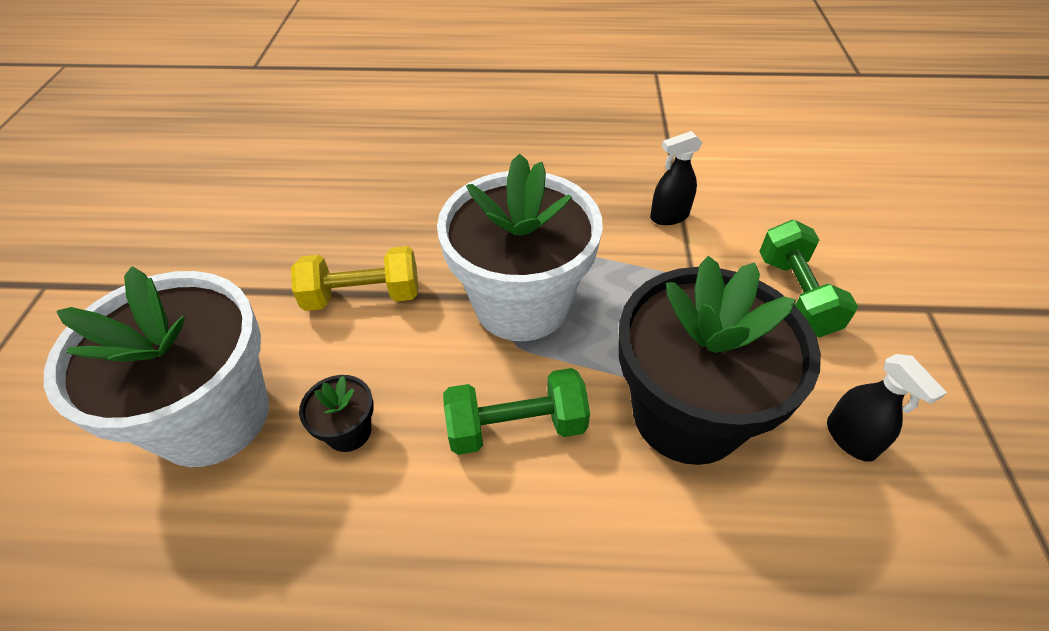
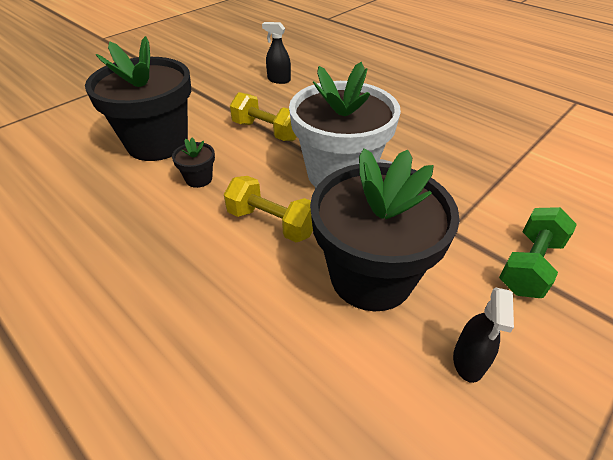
camera: 40 degrees right, 5 degrees down
white flower pot [44,266,269,467] -> black flower pot [85,36,191,161]
green dumbbell [443,368,590,455] -> yellow dumbbell [224,176,313,242]
black spray bottle [650,131,703,225] -> black spray bottle moved to [262,22,291,84]

